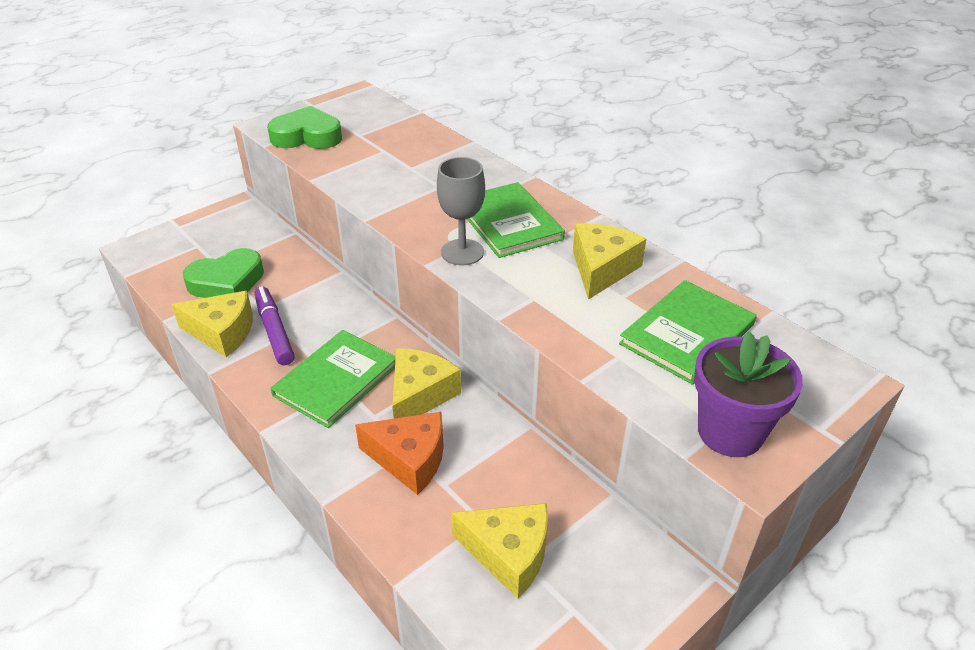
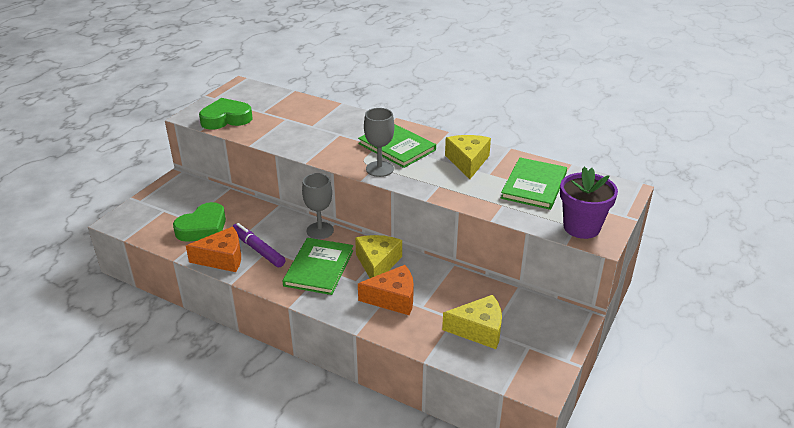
camera: 20 degrees left, 5 degrees down
yellow cheese [171,291,253,357] -> orange cheese [186,227,241,272]
none -> grey goblet [302,173,334,239]

